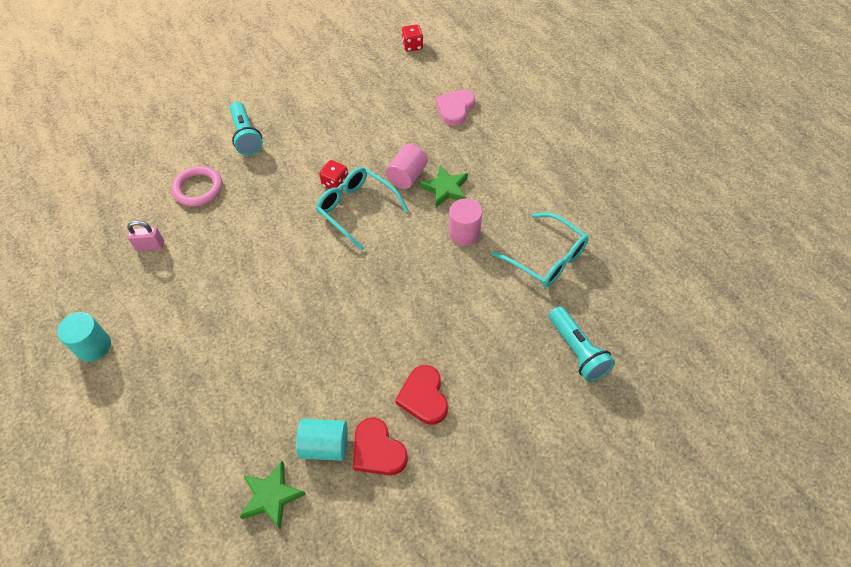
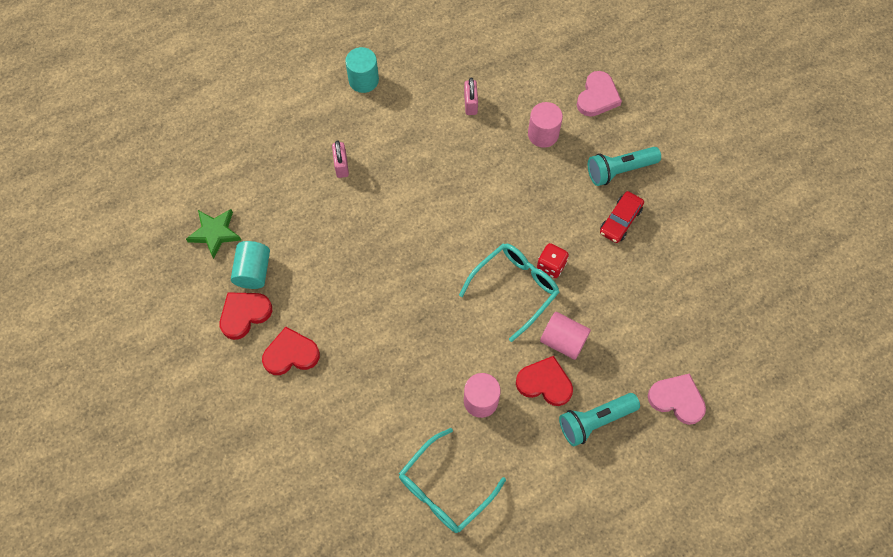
camera: 90 degrees right, 10 degrees up
pink ring [171,166,222,207] -> pink cylinder [528,102,563,148]
red dice [401,25,423,52] -> none
green star [420,166,468,208] -> red heart [516,356,573,406]
turquoise flashlight [549,306,615,382] -> turquoise flashlight moved to [559,393,640,446]
none -> pink padlock [332,140,349,178]
none -> pink heart [577,71,622,117]
none -> red car [600,191,644,243]

